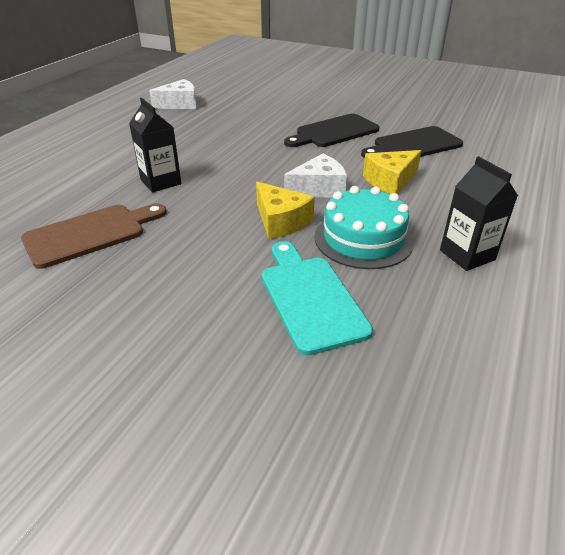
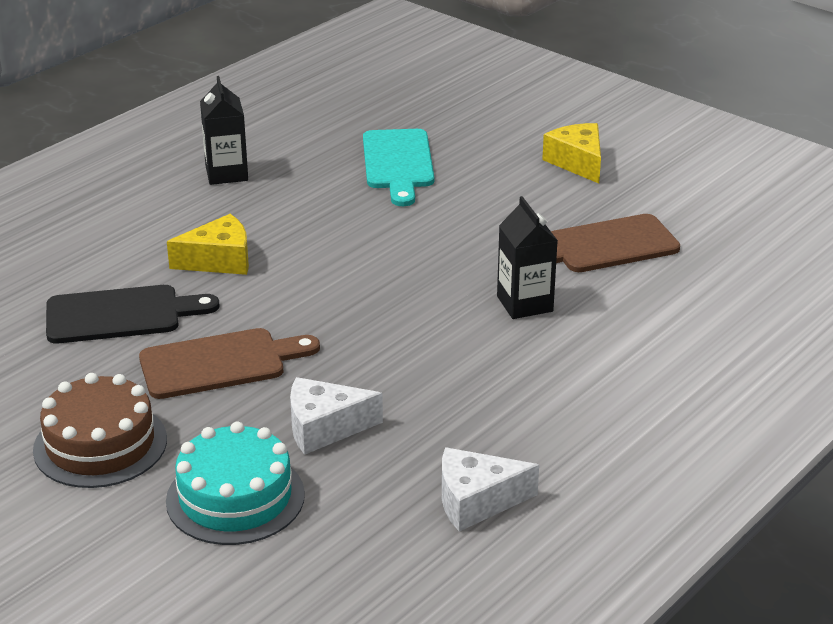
camera: 165 degrees left, 5 degrees down
yellow cheese [256,182,315,239] -> yellow cheese moved to [542,123,601,183]
black cutting board [284,114,379,147] -> brown cutting board [139,328,320,399]
white cheese [284,153,347,197] -> white cheese moved to [290,377,383,455]
turquoise cake [314,186,414,269] -> turquoise cake moved to [166,421,305,545]
none -> brown cake [33,373,167,488]

